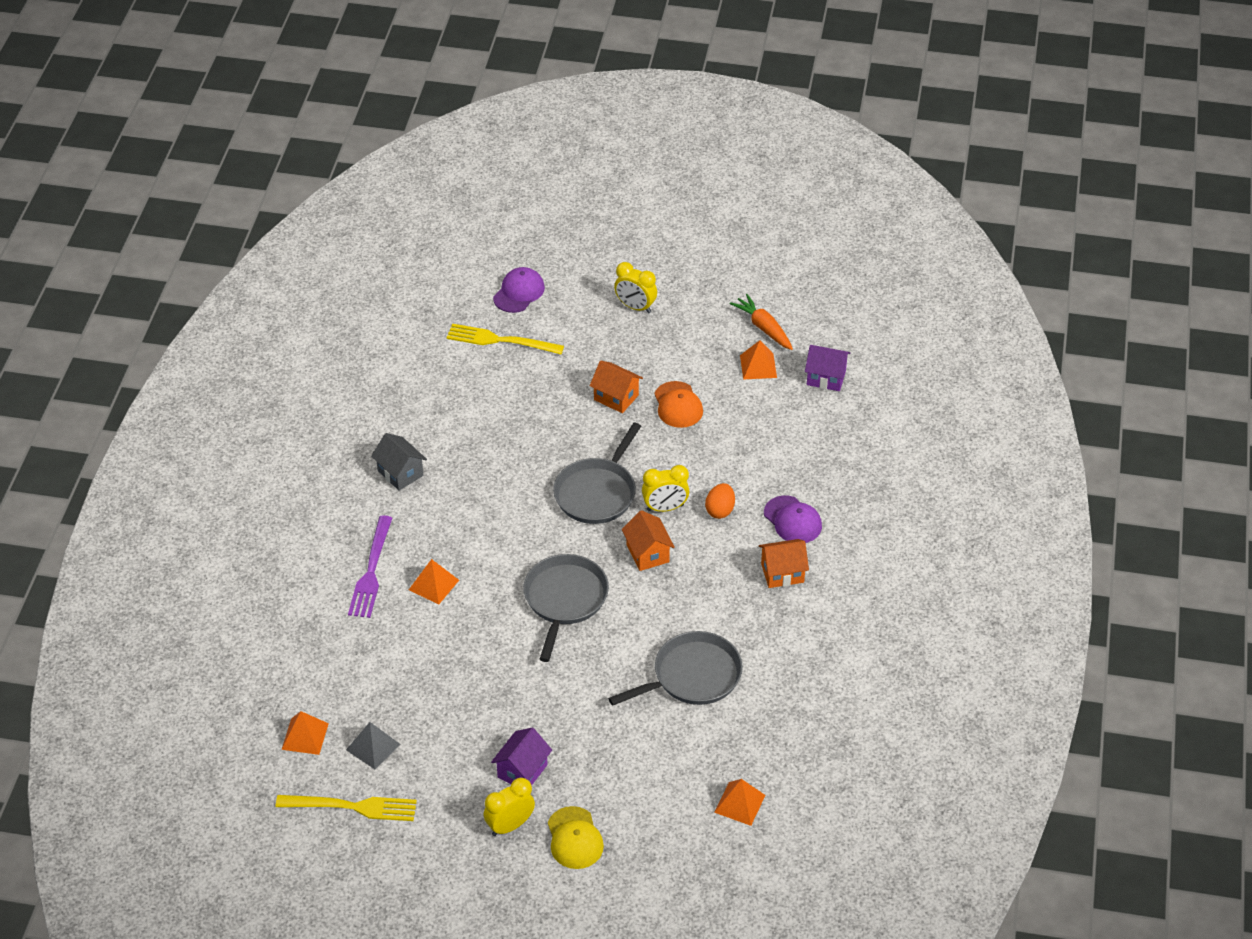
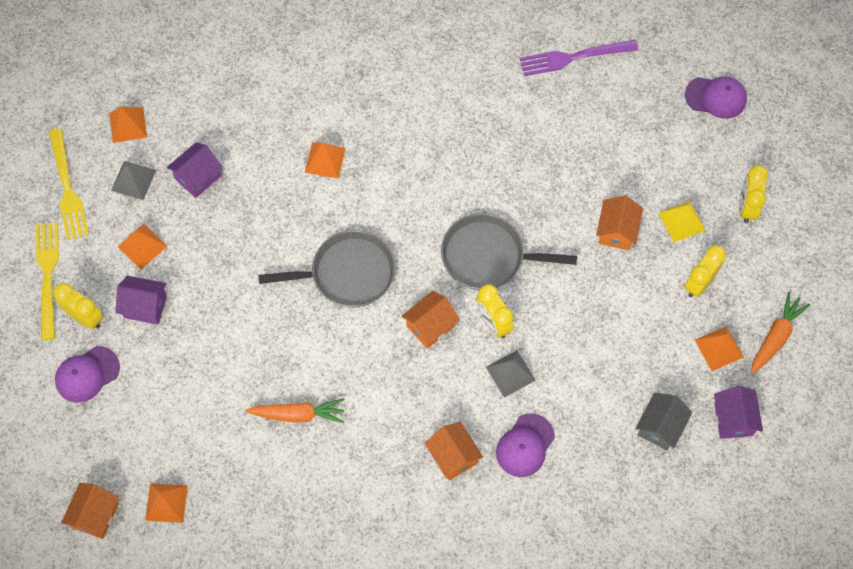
camera: 70 degrees right, 20 degrees up
purple fork [348,515,392,618] -> purple fork moved to [520,40,638,76]
grey house [371,433,427,491] -> grey house moved to [636,393,692,450]
yellow fork [447,324,564,354] -> yellow fork moved to [36,222,59,340]
yellow cap [548,806,604,869] -> purple cap [55,346,120,403]
grey pan [608,631,743,706] -> orange carrot [246,398,344,423]
orange cap [654,381,703,428] -> none
orange egg [705,483,735,519] -> grey pyramid [486,350,536,398]
none -> orange house [61,483,119,539]
none -> orange pyramid [118,224,167,269]
none -> purple house [167,142,223,198]
none -> yellow pyramid [659,201,705,242]
none -> yellow clock [685,245,726,298]

